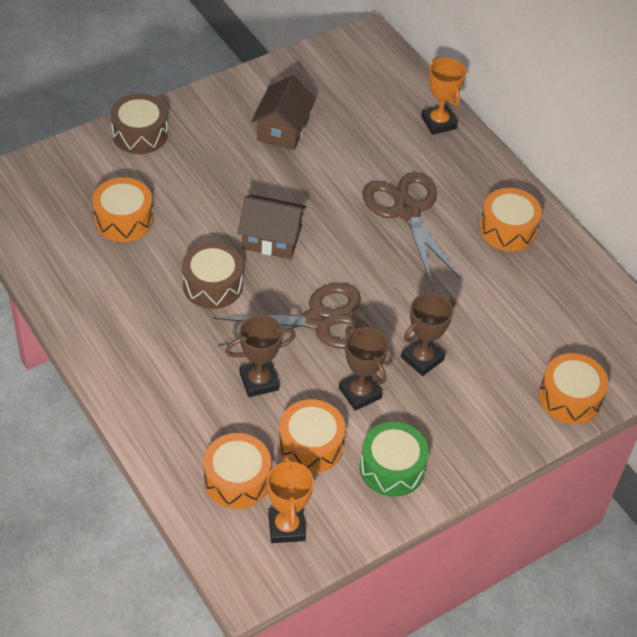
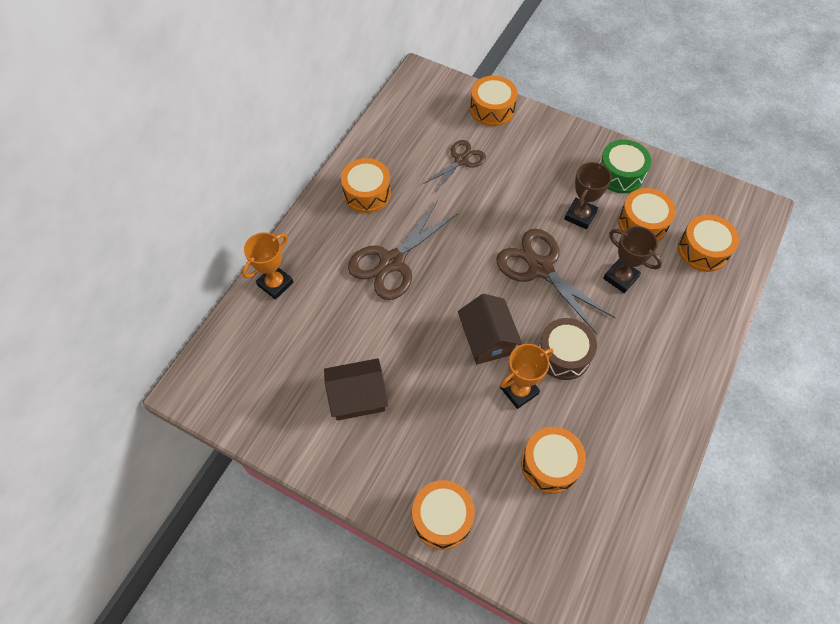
camera: 115 degrees left, 10 degrees up
brown drum [110,94,168,154] -> orange drum [412,480,475,550]
orange trophy [267,455,314,543] -> orange trophy moved to [500,344,553,409]
brown trophy [401,293,456,376] -> none
none -> brown scissors [424,140,486,191]

